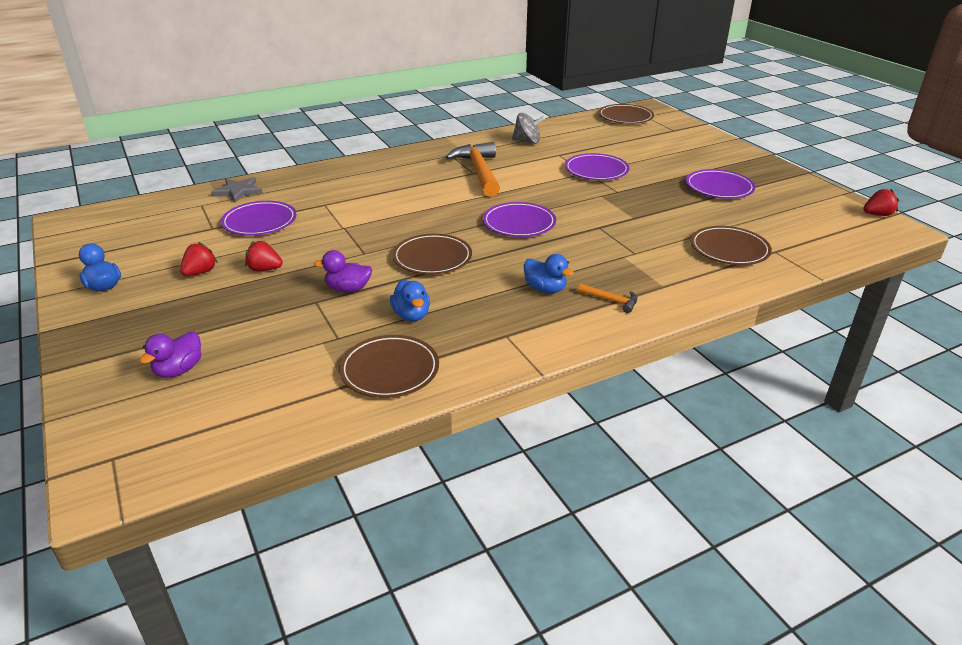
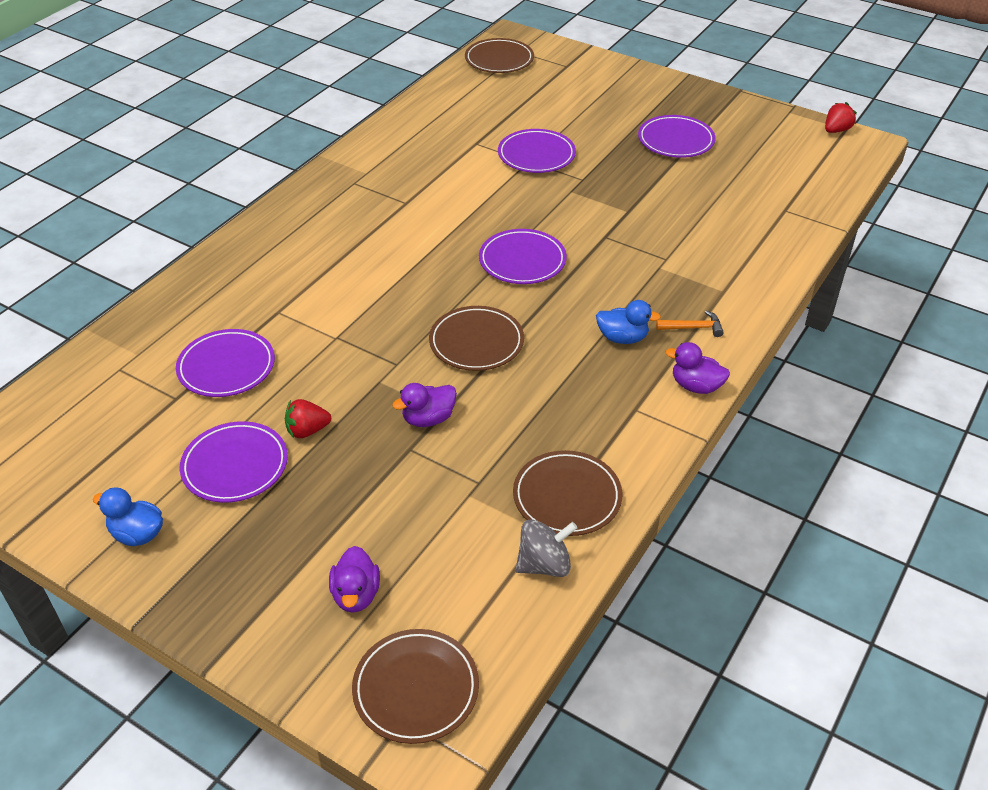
camera: 30 degrees left, 10 degrees up
red strawberry [180,242,218,276] -> purple plate [180,421,288,503]
grey star [211,177,263,203] -> none
blue duck [390,280,430,321] -> none
orange hammer [446,142,500,197] -> none
grey spinning top [512,113,546,144] -> grey spinning top moved to [516,519,577,577]
brown plate [691,226,772,265] -> brown plate moved to [352,629,479,744]
none -> purple duck [665,342,730,394]

